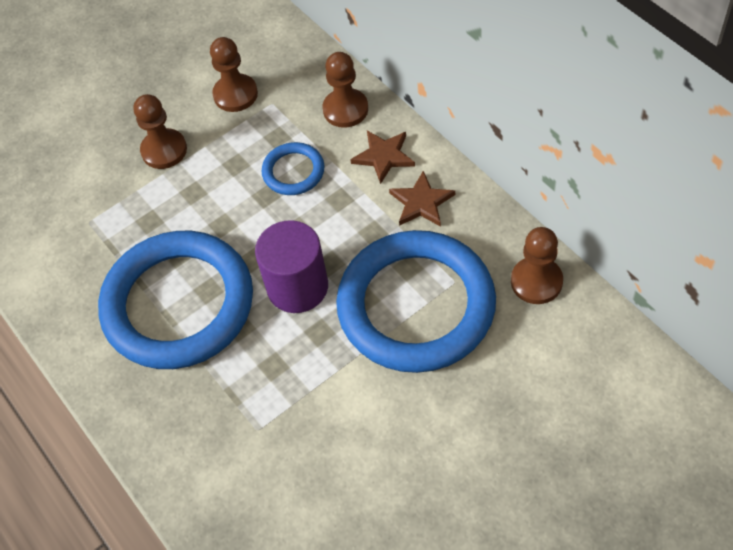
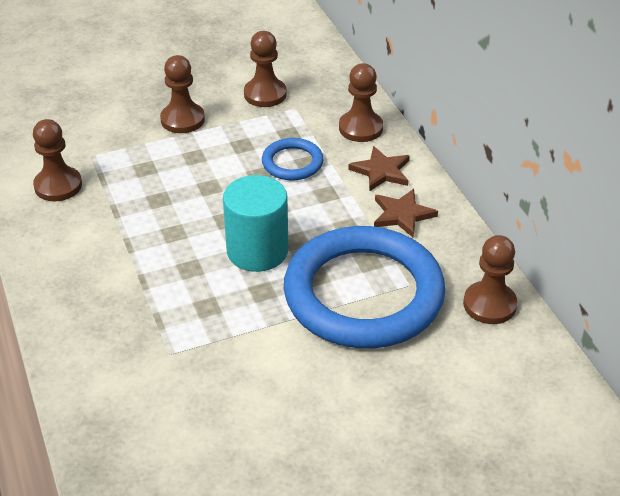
camera: 10 degrees right, 15 degrees down
blue ring [98,231,253,369] -> none
purple cylinder [255,220,328,313] -> turquoise cylinder [223,175,288,272]
none -> brown pawn [33,119,82,201]

